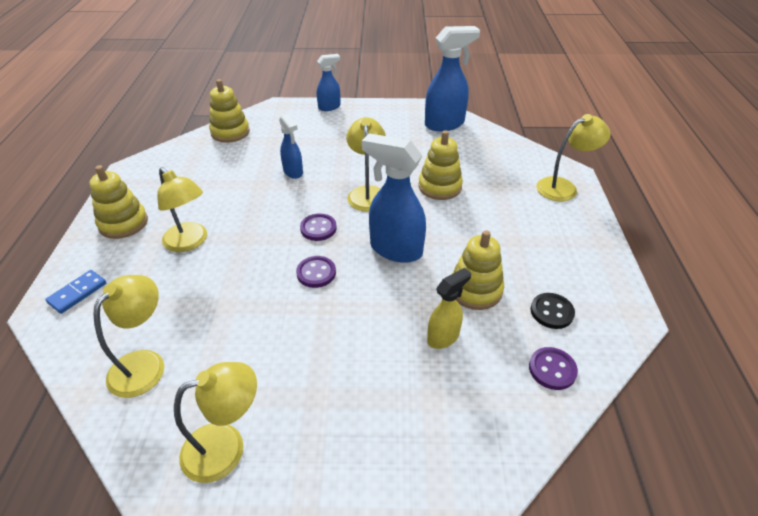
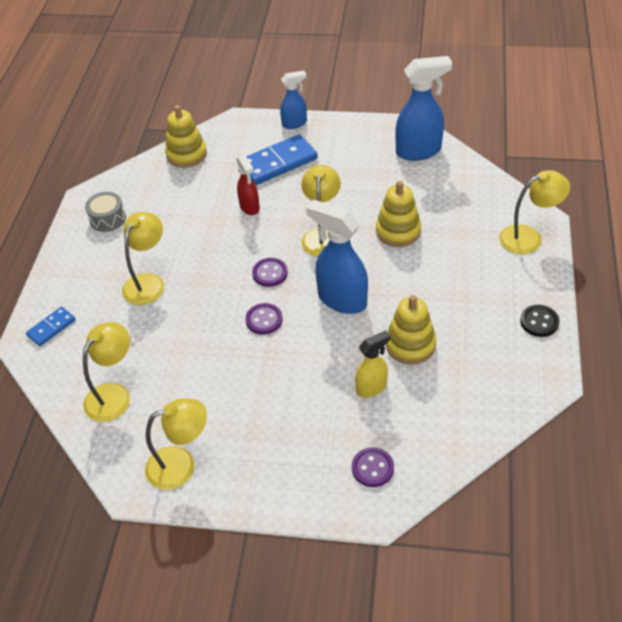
camera: 10 degrees right, 5 degrees up
yellow stacking toy [89,165,148,239] -> none
yellow lamp [157,167,207,252] -> yellow lamp turned 120 degrees counterclockwise [122,212,164,305]
blue spray bottle [279,114,303,179] -> red spray bottle [237,154,260,215]
purple button [529,347,578,390] -> purple button moved to [352,447,394,487]
black button [530,293,575,329] -> black button moved to [520,305,559,337]
none -> grey drum [85,192,126,232]
none -> blue domino [246,134,318,185]

